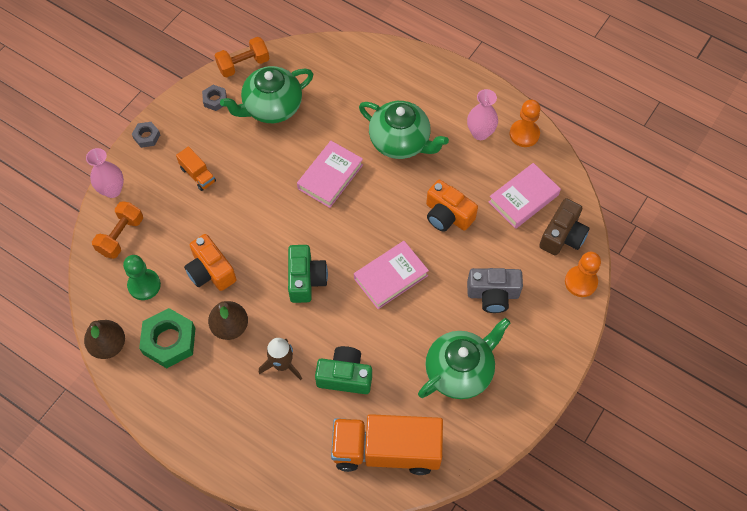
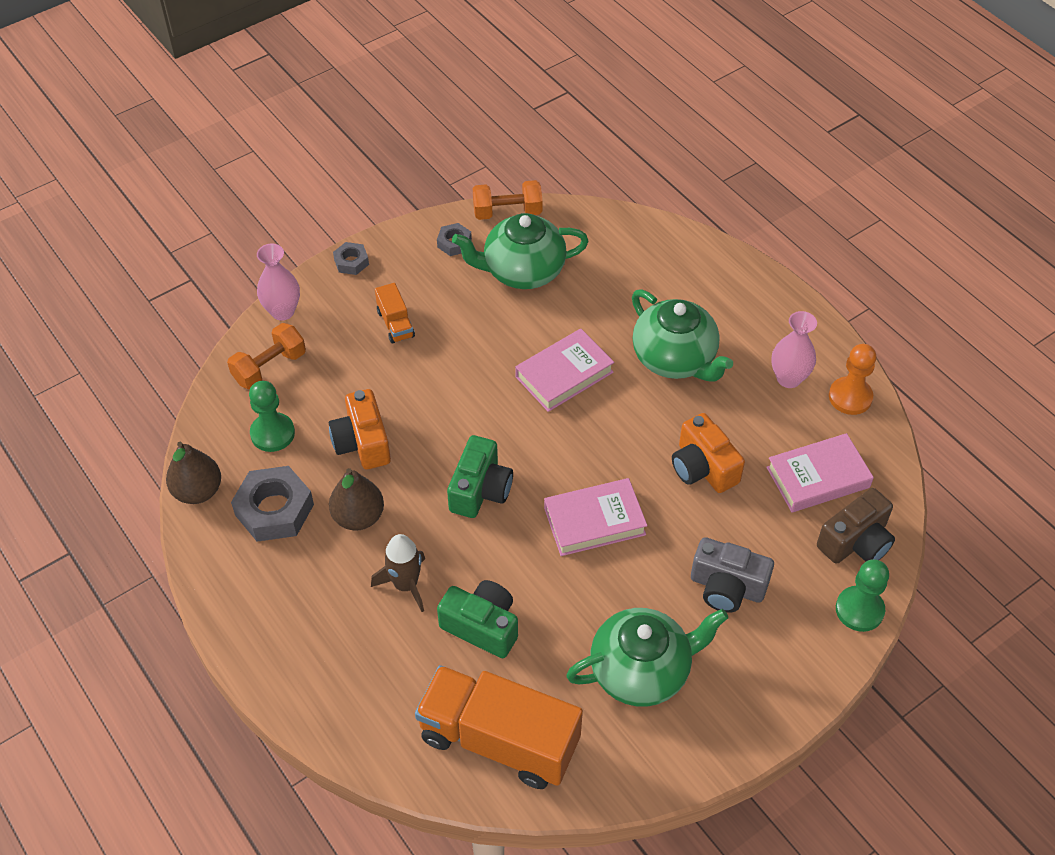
camera: 20 degrees right, 10 degrees down
green nut [139,308,196,368] -> grey nut [231,466,314,542]
orange pawn [565,252,601,297] -> green pawn [836,559,889,632]

